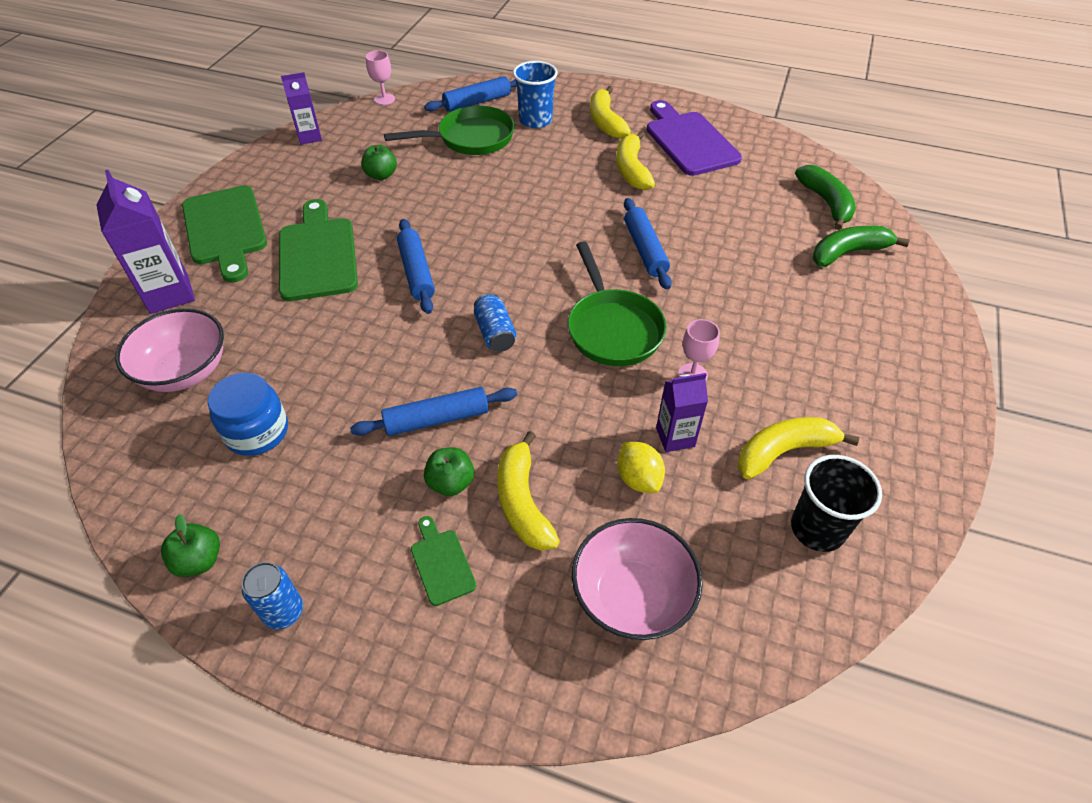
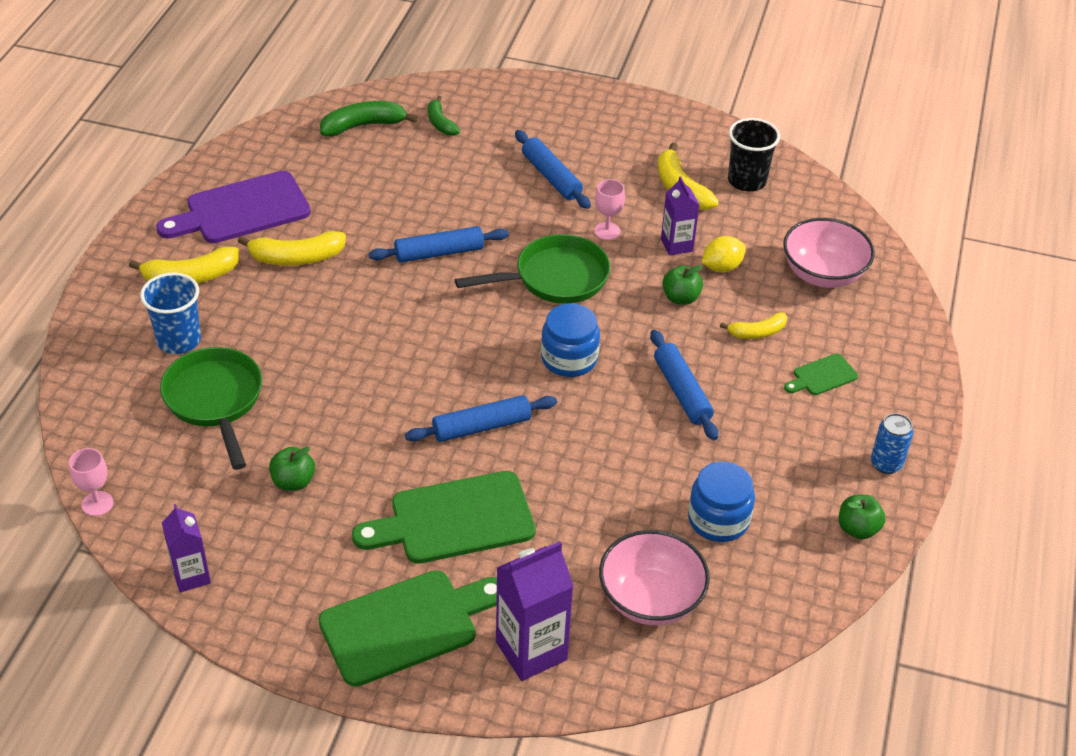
camera: 95 degrees left, 5 degrees down
blue rolling pin [424,76,516,112] -> blue rolling pin moved to [515,130,591,209]
green apple [424,447,474,496] -> green apple moved to [662,265,703,305]
blue can [474,293,517,352] -> blue jar [541,303,600,377]
yellow banana [497,431,560,551] -> yellow banana [720,312,787,339], size x0.63
green banana [813,226,910,267] -> green banana [428,96,460,136], size x0.63

